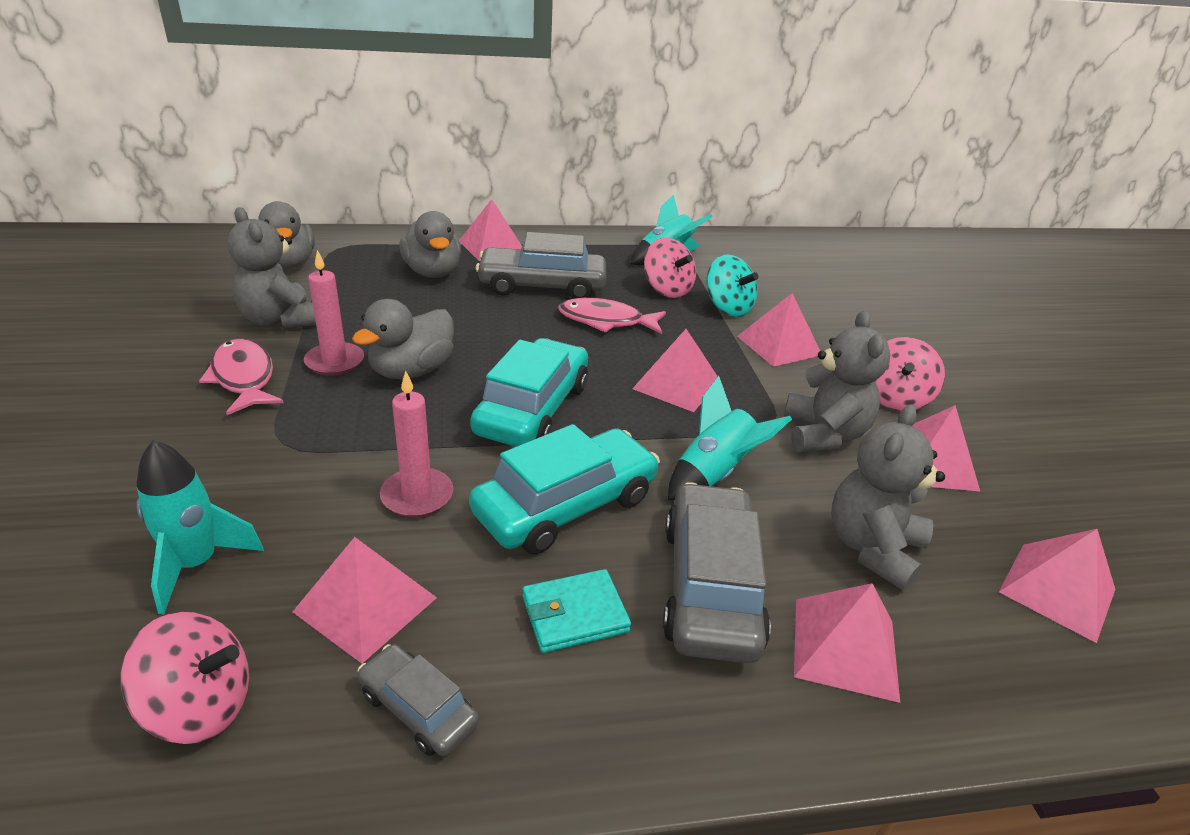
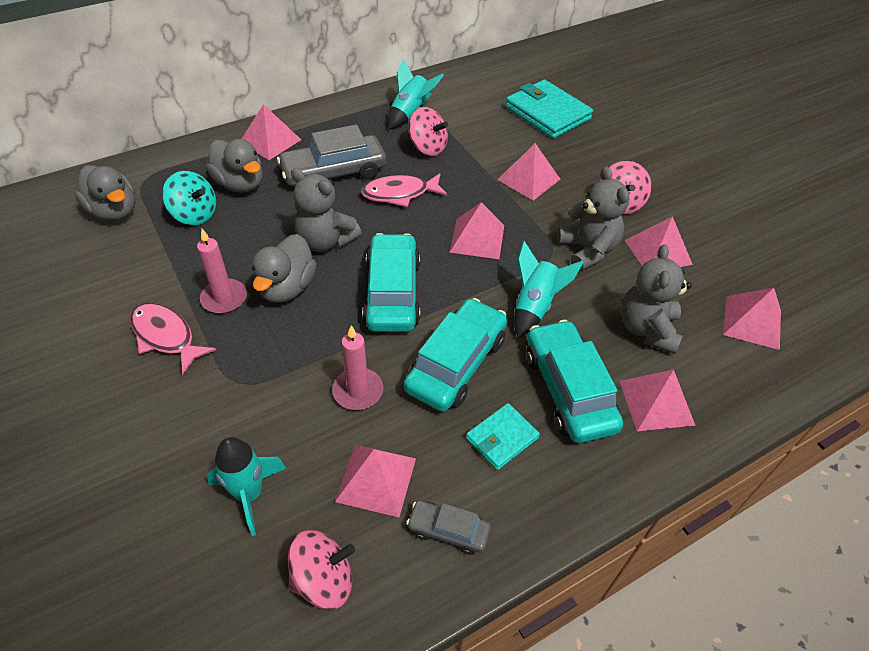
camera: 20 degrees left, 15 degrees up
grey teddy bear [227,207,316,330] -> grey teddy bear moved to [291,168,362,252]
grey car [663,482,771,663] -> turquoise car [526,320,623,443]
turquoise spinning top [707,254,759,317] -> turquoise spinning top moved to [162,171,216,225]
none -> turquoise wallet [505,80,593,139]

